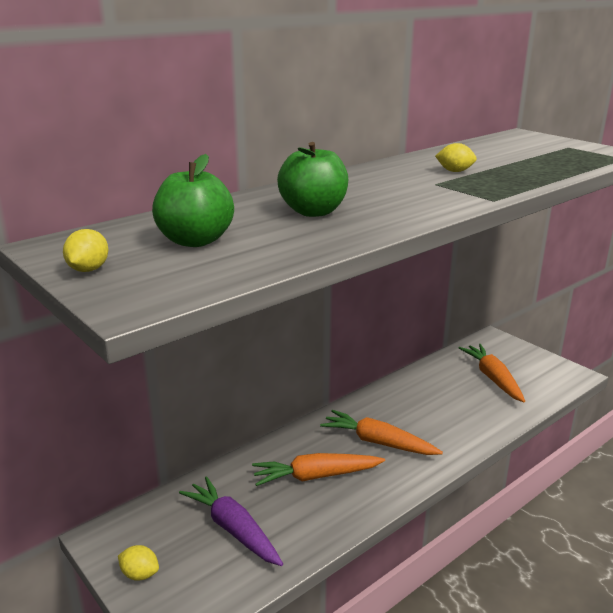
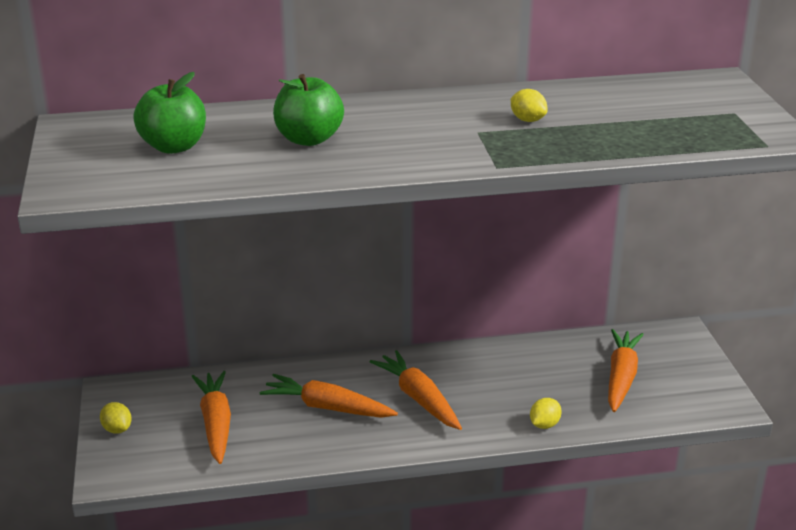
camera: 30 degrees right, 5 degrees up
yellow lemon [63,229,108,272] -> yellow lemon moved to [530,398,562,429]
purple carrot [179,476,283,566] -> orange carrot [191,371,231,464]

